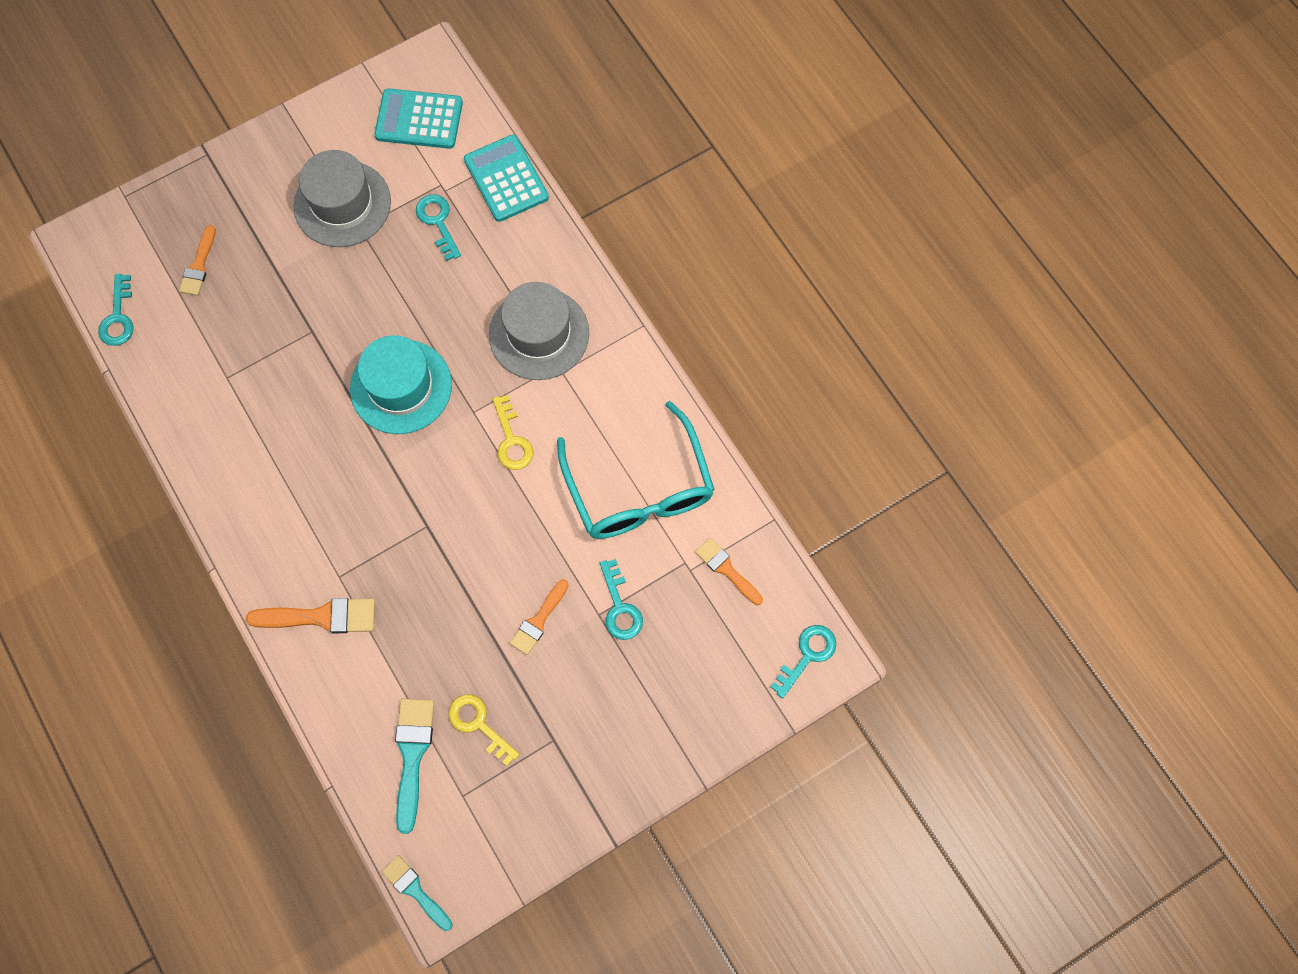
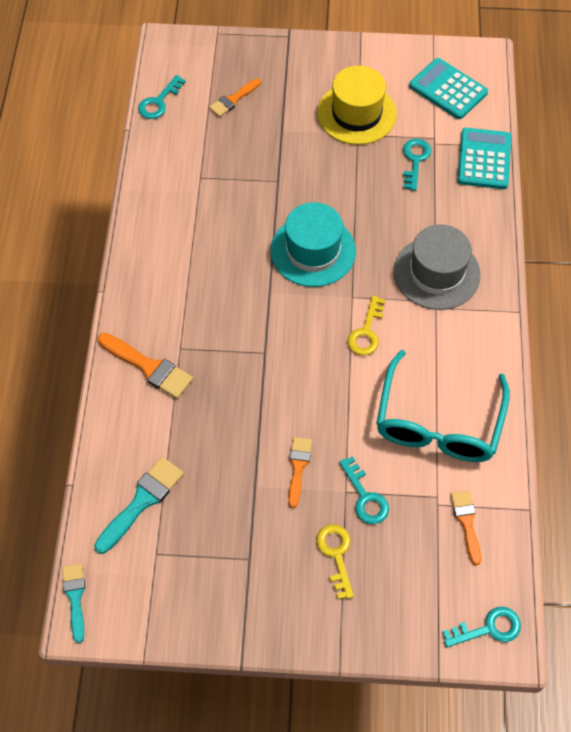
camera: 35 degrees right, 10 degrees down
grey hat [293,150,391,247] -> yellow hat [317,66,397,145]
yellow key [448,694,520,766] -> yellow key moved to [316,524,354,599]
orange brush [510,579,569,655] -> orange brush turned 120 degrees clockwise [288,437,312,508]
turquoise key [600,559,643,640] -> turquoise key turned 45 degrees counterclockwise [339,456,389,524]

